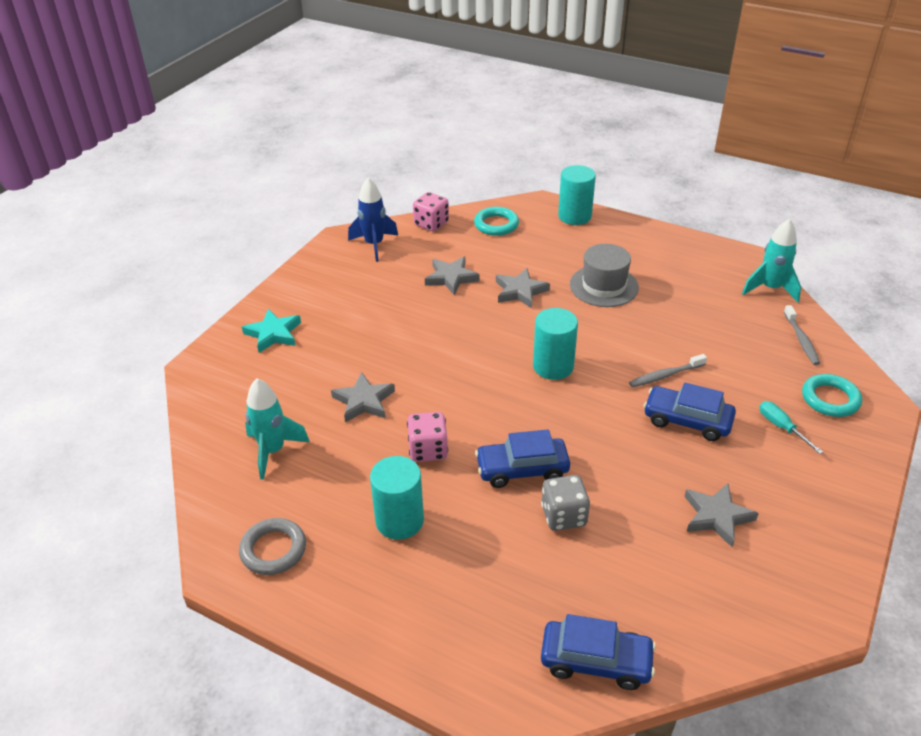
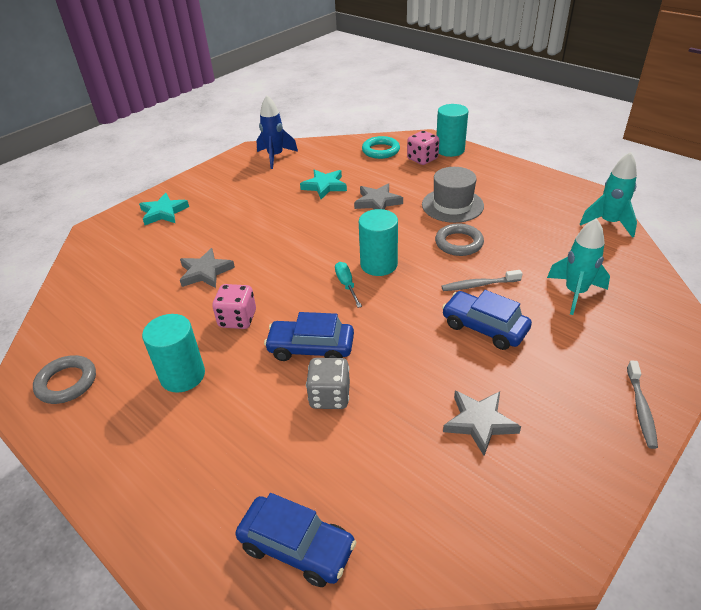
camera: 15 degrees right, 0 degrees up
turquoise rocket [245,378,310,480] -> turquoise rocket moved to [547,218,610,315]
pink dice [413,192,449,231] -> pink dice moved to [407,131,439,165]
grey star [425,257,480,295] -> turquoise star [300,169,347,199]
turquoise screwdriver [759,401,823,454] -> turquoise screwdriver moved to [335,262,362,308]
grey toothbrush [784,305,820,365] -> grey toothbrush moved to [627,360,658,449]
turquoise ring [802,374,862,417] -> none
none -> grey ring [435,223,484,256]

